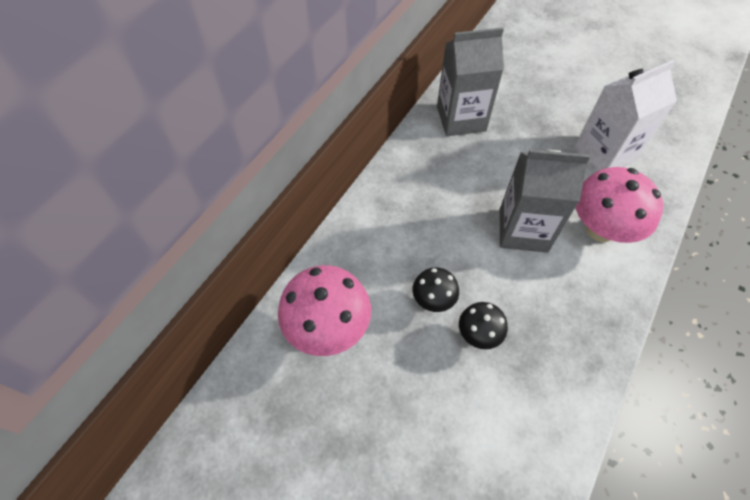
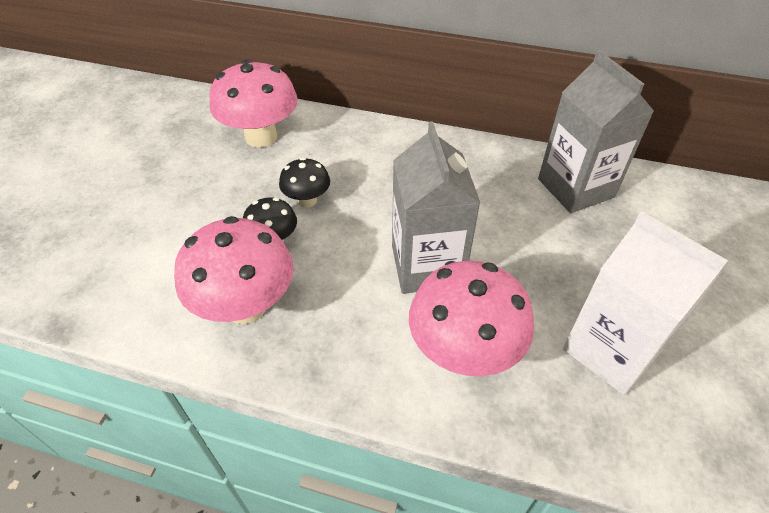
camera: 75 degrees right, 10 degrees down
none -> pink mushroom [174,216,294,324]

